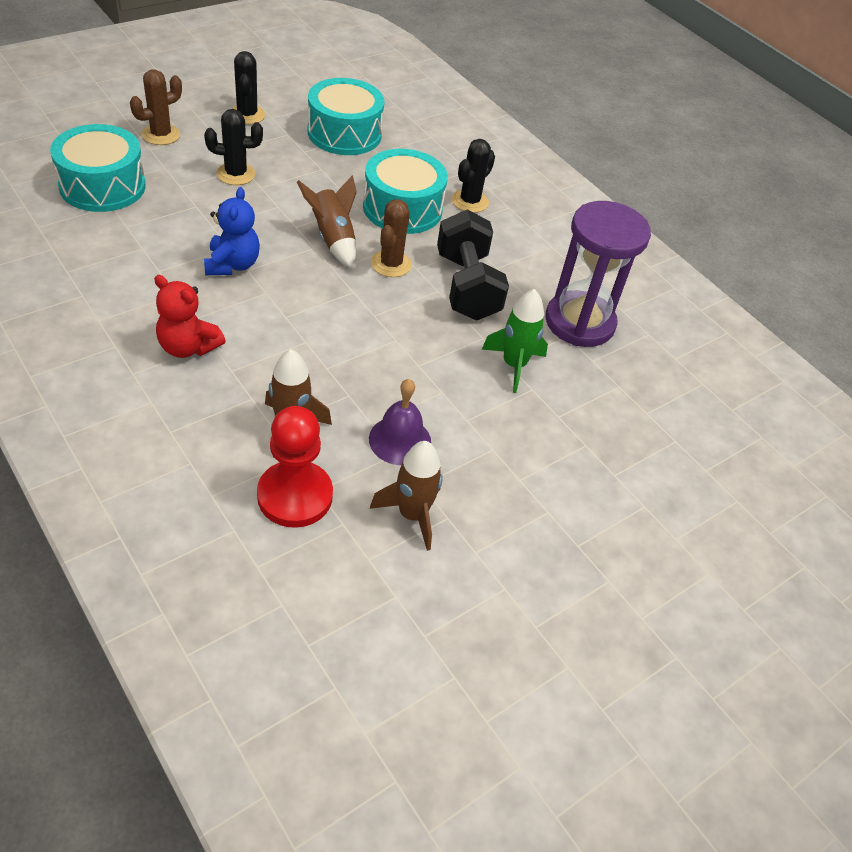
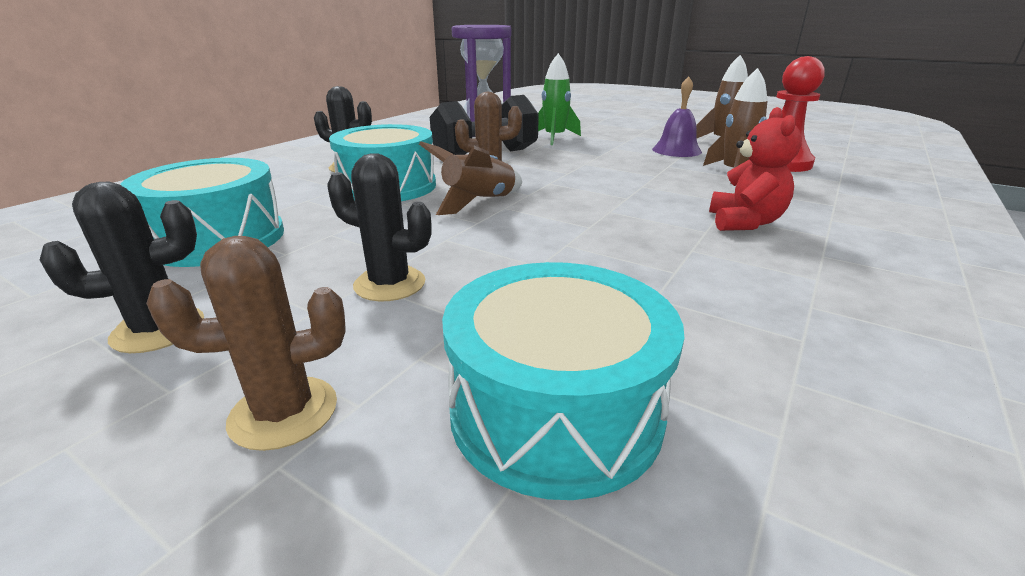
camera: 105 degrees left, 20 degrees down
brown cactus [130,69,182,145] -> brown cactus turned 45 degrees counterclockwise [146,236,346,451]
black cactus [204,109,263,185] -> black cactus turned 45 degrees counterclockwise [327,153,431,301]
blue teddy bear [204,187,260,275] -> none

